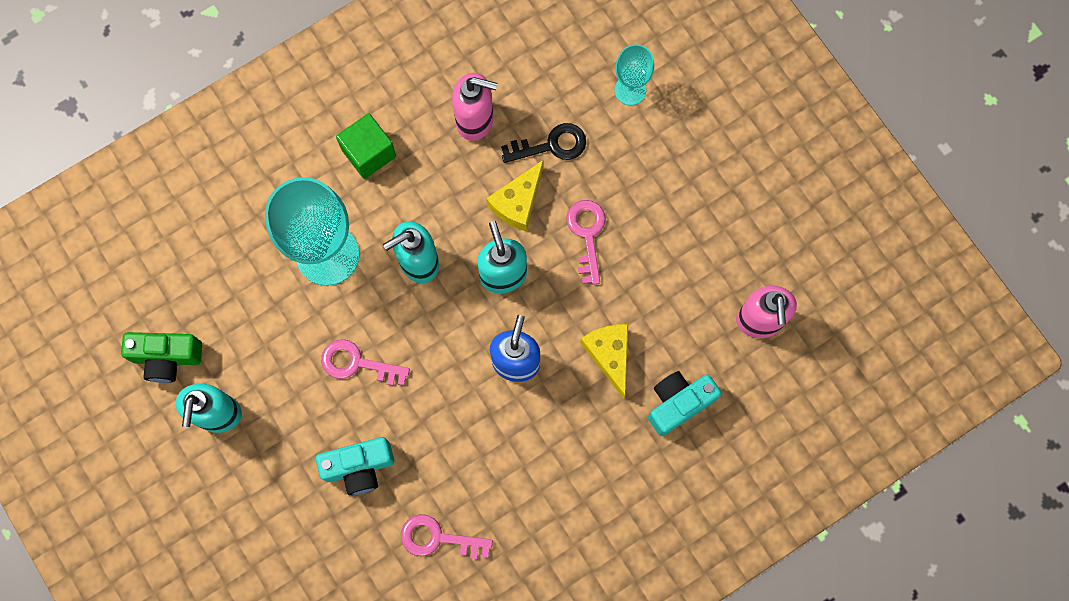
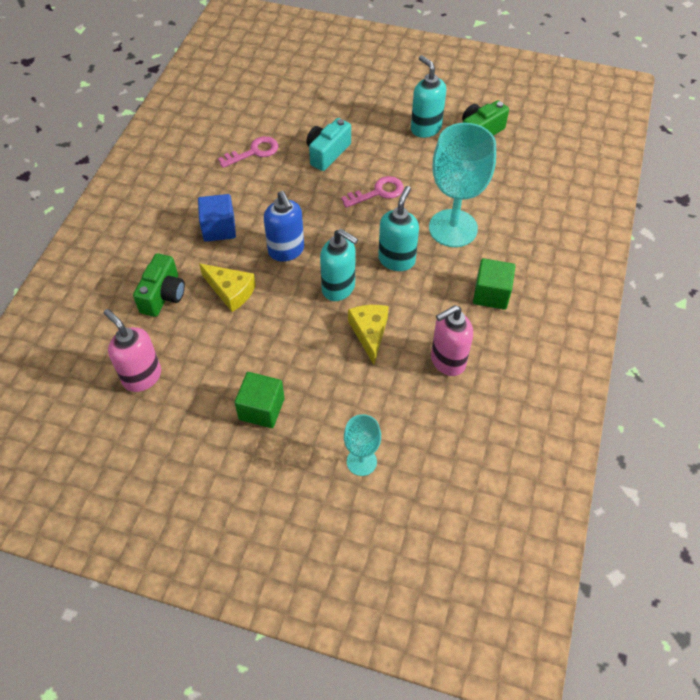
camera: 140 degrees right, 20 degrees down
black key [501,123,586,163] -> none
pink key [566,200,606,285] -> none
turquoise camera [648,371,721,436] -> green camera [133,253,185,317]
none -> blue cube [198,194,236,242]
none -> green cube [234,372,285,428]

